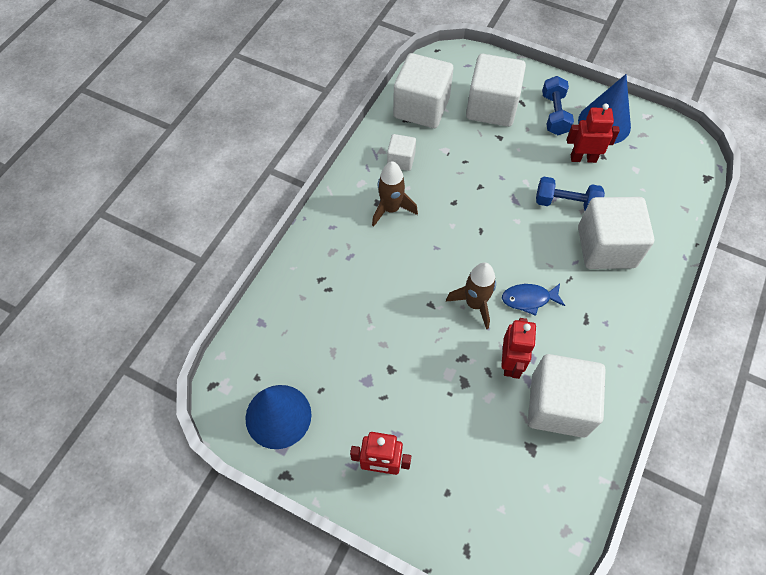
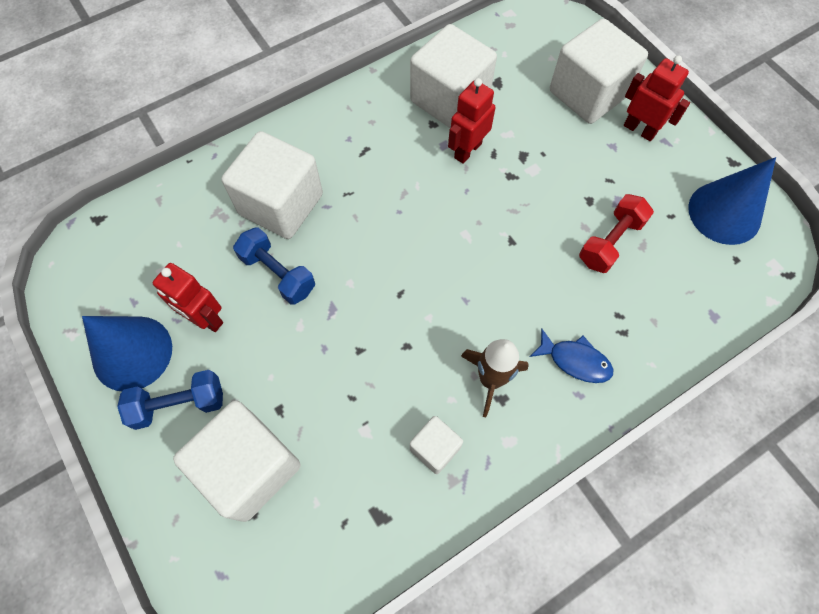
camera: 150 degrees left, 5 degrees up
white cube [393,53,454,128] -> white cube moved to [550,18,648,124]
brown rocket [446,263,496,329] -> none
blue fish [502,284,565,316] -> blue fish moved to [530,328,614,383]
blue dumbbell [542,76,574,135] -> blue dumbbell turned 45 degrees clockwise [117,370,223,430]
none -> red dumbbell [579,194,654,273]

